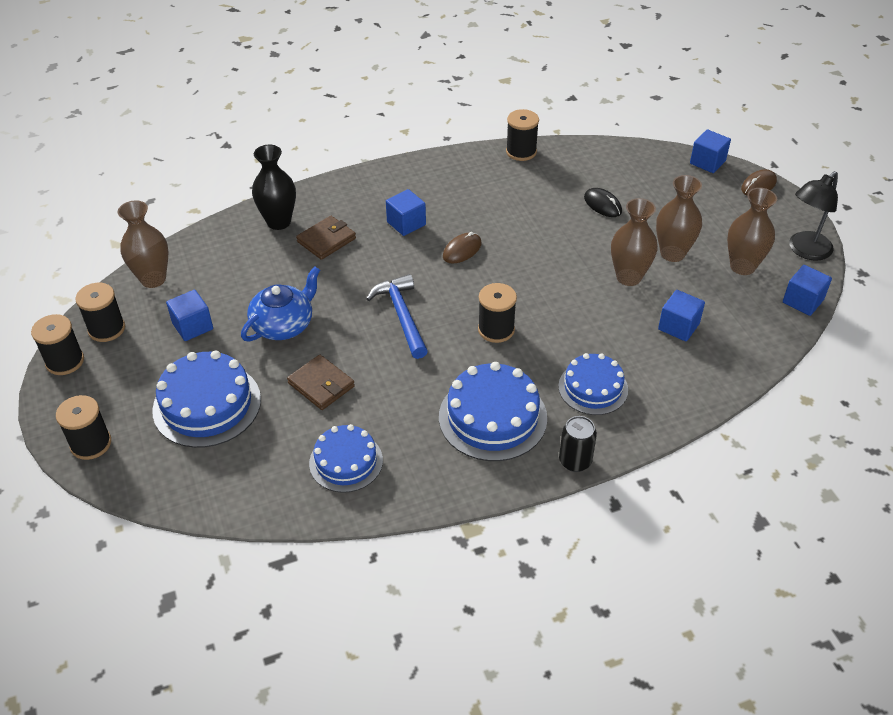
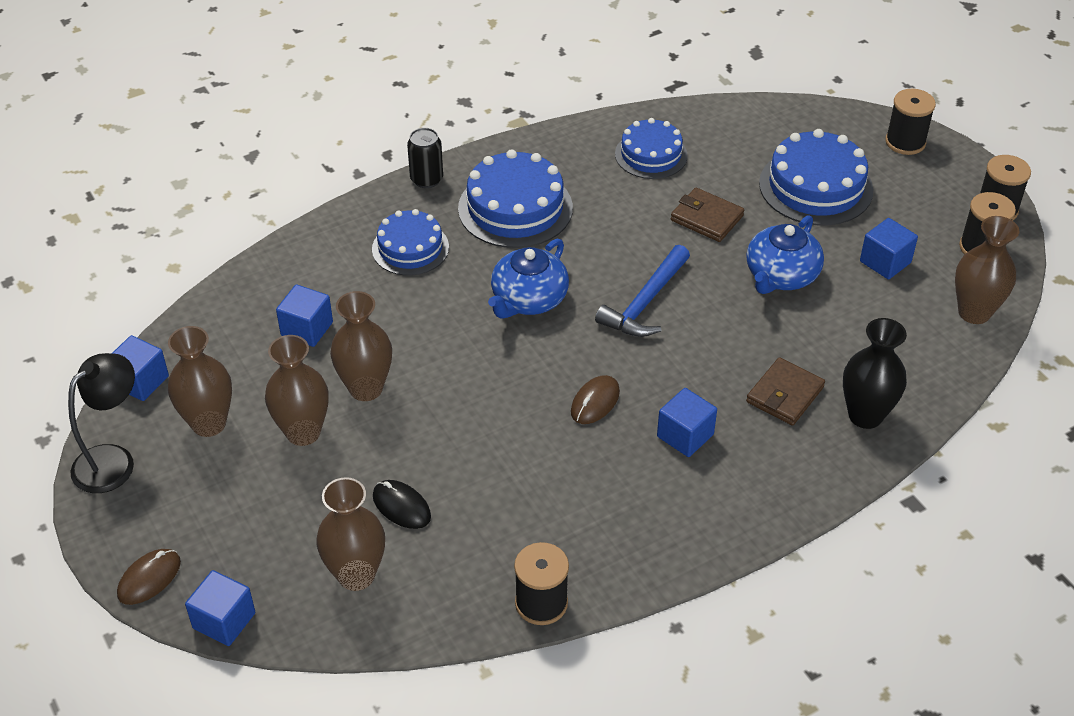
camera: 170 degrees right, 0 degrees up
blue hammer [366,274,428,359] -> blue hammer turned 60 degrees clockwise [595,245,690,337]
black spool [478,283,517,343] -> blue teapot [488,239,569,319]
none -> brown vase [316,477,385,591]

